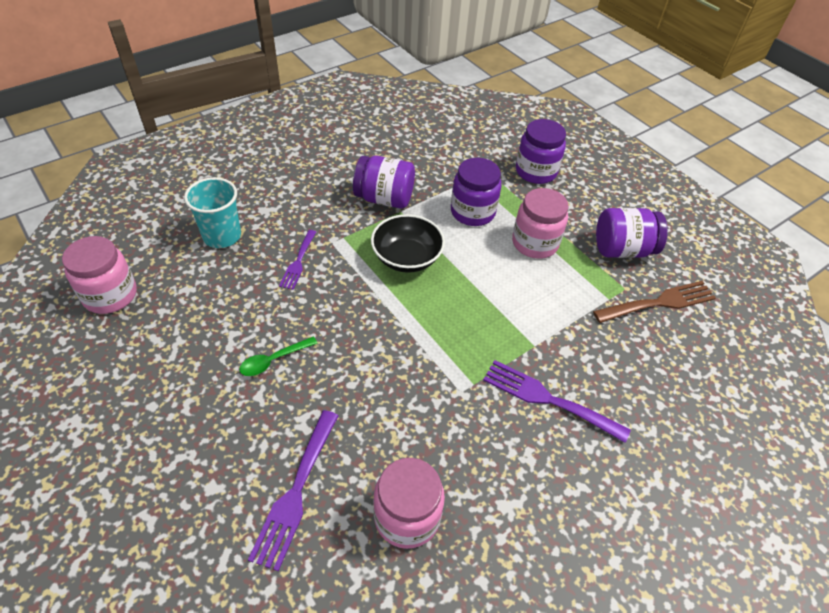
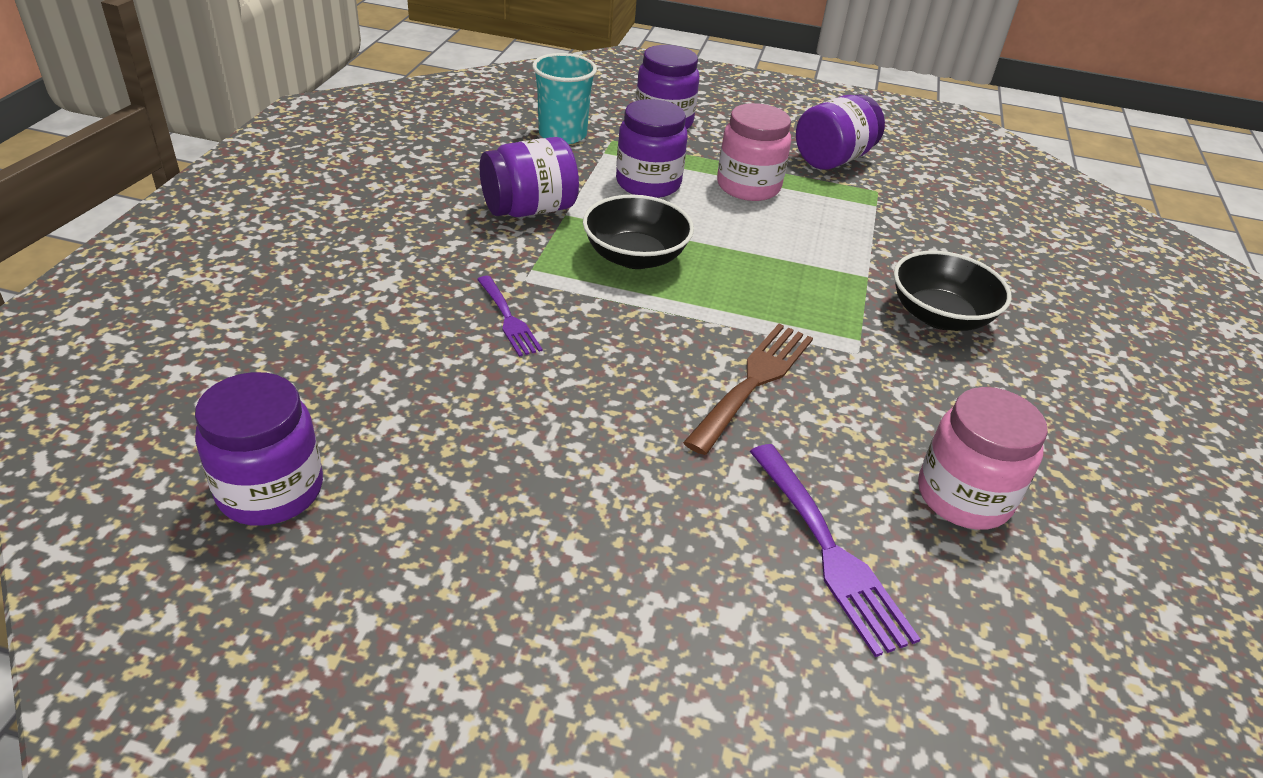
camera: 40 degrees left, 10 degrees down
pink jar [62,236,137,314] -> purple jar [195,372,323,526]
turquoise cup [184,177,241,248] -> turquoise cup moved to [532,53,597,144]
green spoon [239,336,317,376] -> none
purple fork [483,360,631,443] -> black bowl [894,251,1012,331]
brown fork [593,281,716,323] -> brown fork moved to [683,324,813,455]

